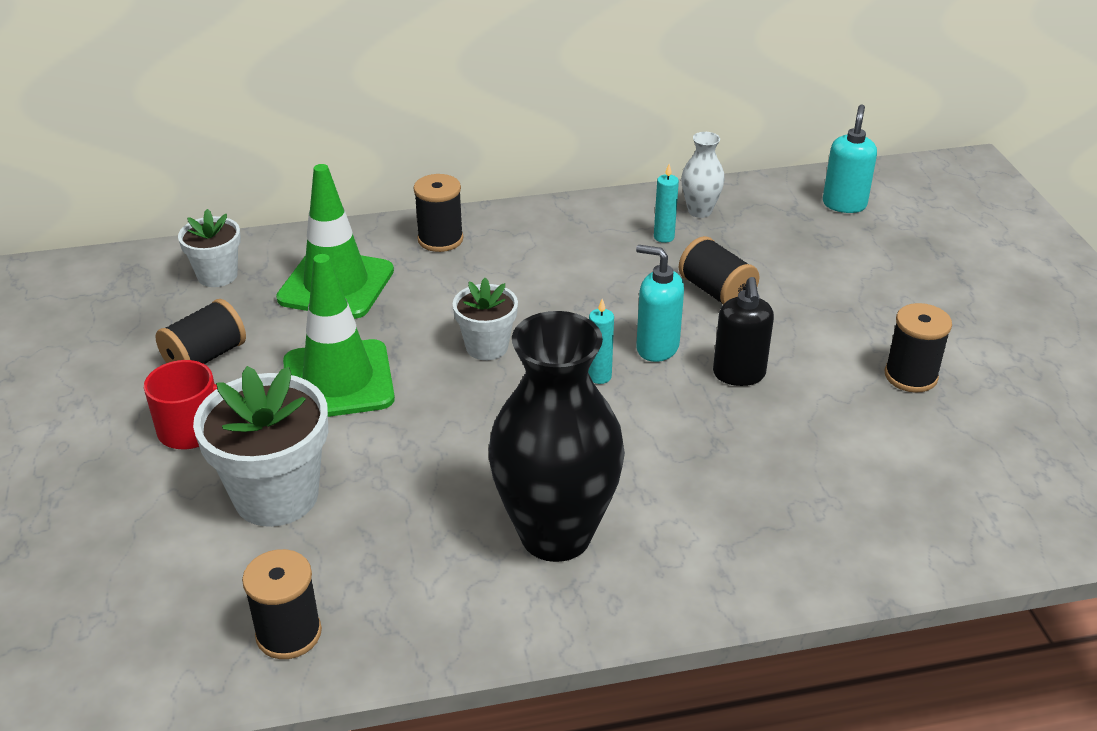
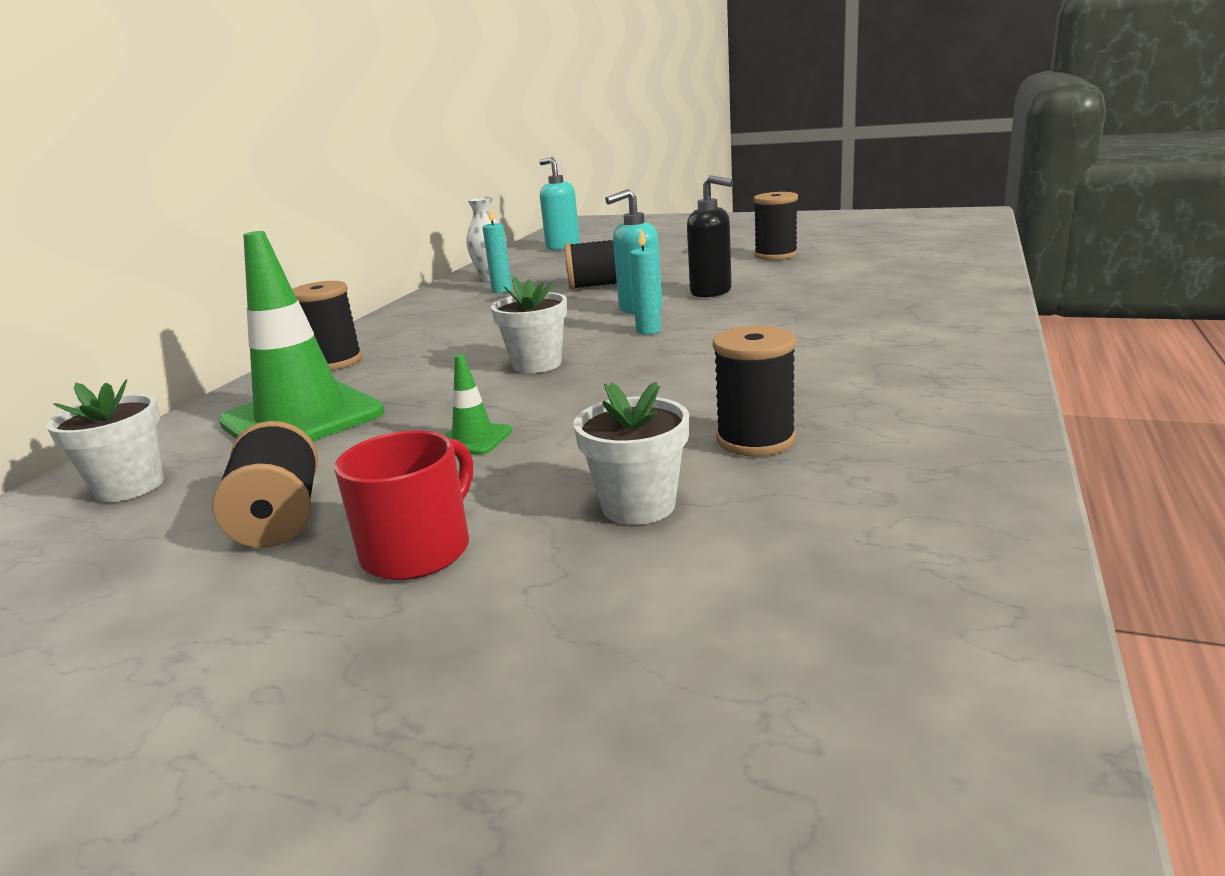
camera: 55 degrees left, 15 degrees down
white flower pot [193,366,328,527] -> white flower pot [574,382,690,525], size x0.58
black spool [242,549,322,659] -> black spool moved to [713,325,796,456]
green traffic cone [283,254,395,417] -> green traffic cone [444,354,512,455], size x0.43
black vase [489,311,625,562] -> none

